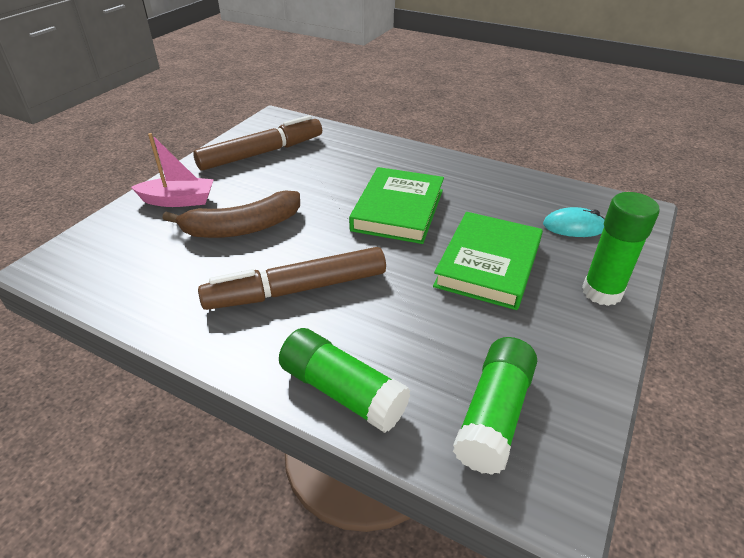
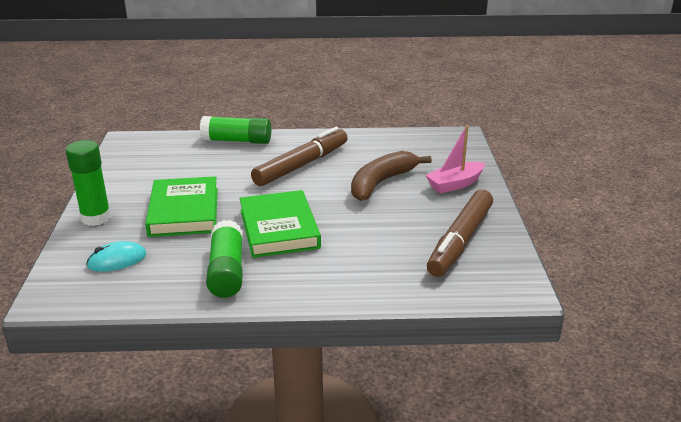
camera: 150 degrees right, 10 degrees down
green glue stick [453,337,537,475] -> green glue stick moved to [206,220,243,298]

